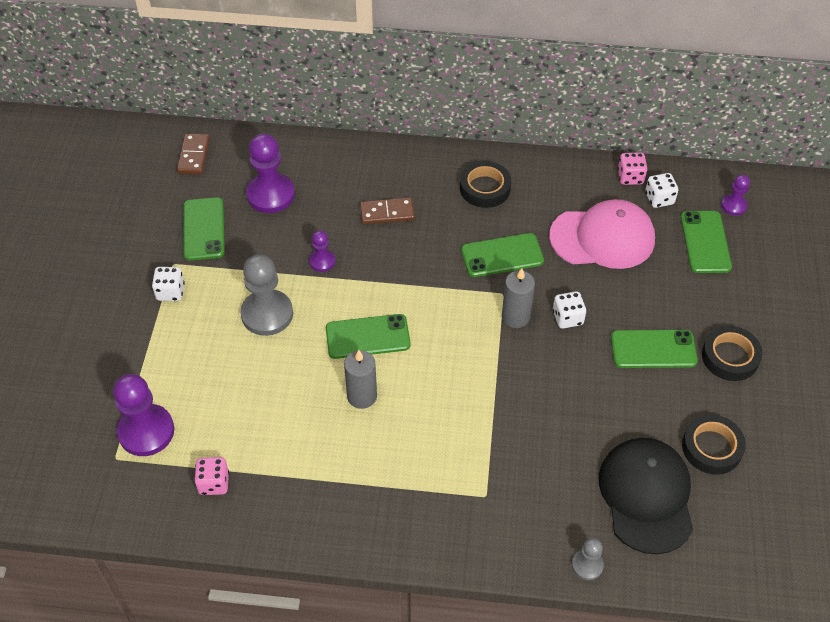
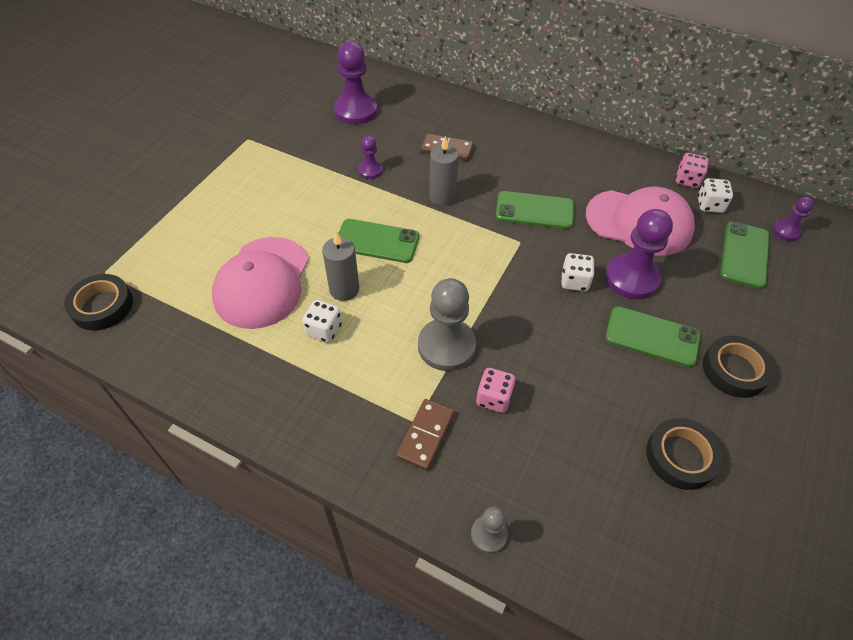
camera: 20 degrees right, 0 degrees up
purple pawn [113,374,174,456] -> purple pawn moved to [605,209,673,299]
white dice [152,267,185,301] -> white dice moved to [302,300,342,343]
brown domino [177,133,210,174] -> brown domino moved to [396,399,454,470]
green phone [183,197,225,261] -> none
pink dice [194,457,229,495] -> pink dice moved to [476,368,515,413]
grey pawn [240,254,293,336] -> grey pawn moved to [418,278,476,371]
black tape [460,161,511,208] -> black tape moved to [64,274,133,331]
grey candle [502,268,535,328] -> grey candle moved to [429,136,459,206]
black cap [599,438,693,555] -> none
none -> pink cap [212,237,309,329]

